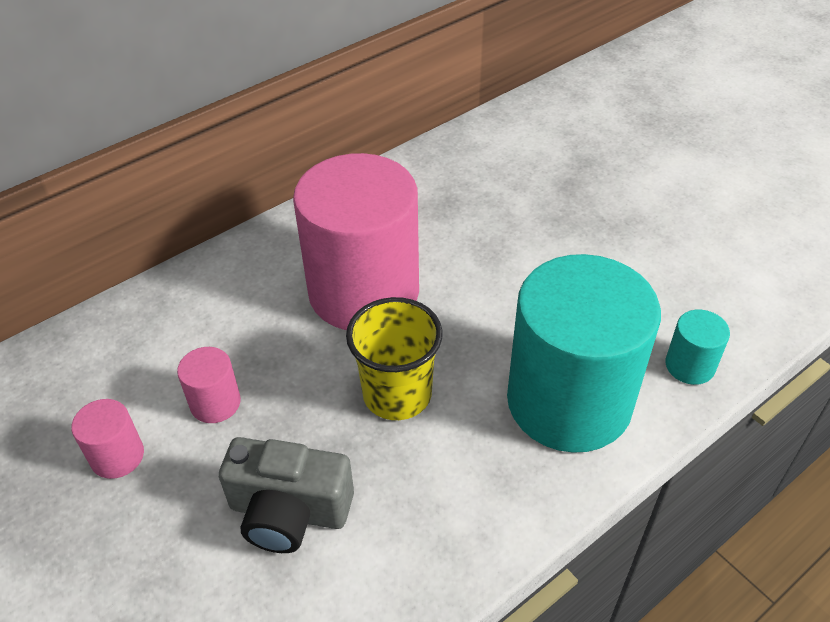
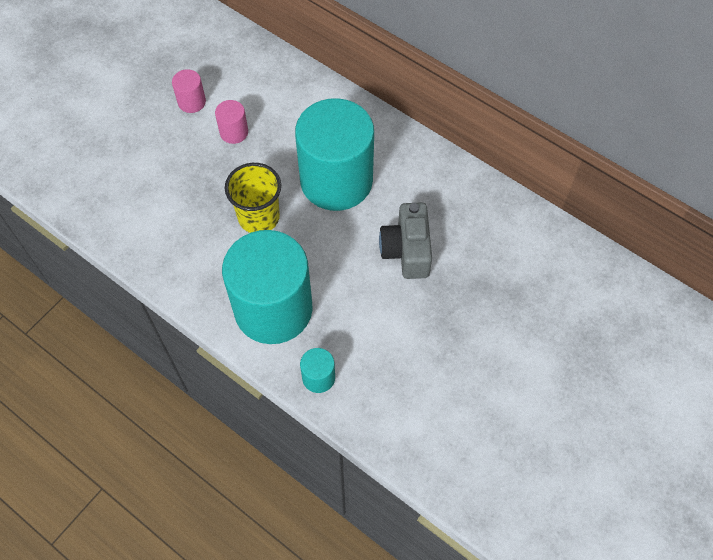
camera: 75 degrees right, 15 degrees up
grey camera [219,437,354,553] -> grey camera moved to [379,202,432,279]
pink cylinder [293,153,419,330] -> turquoise cylinder [295,98,374,211]

